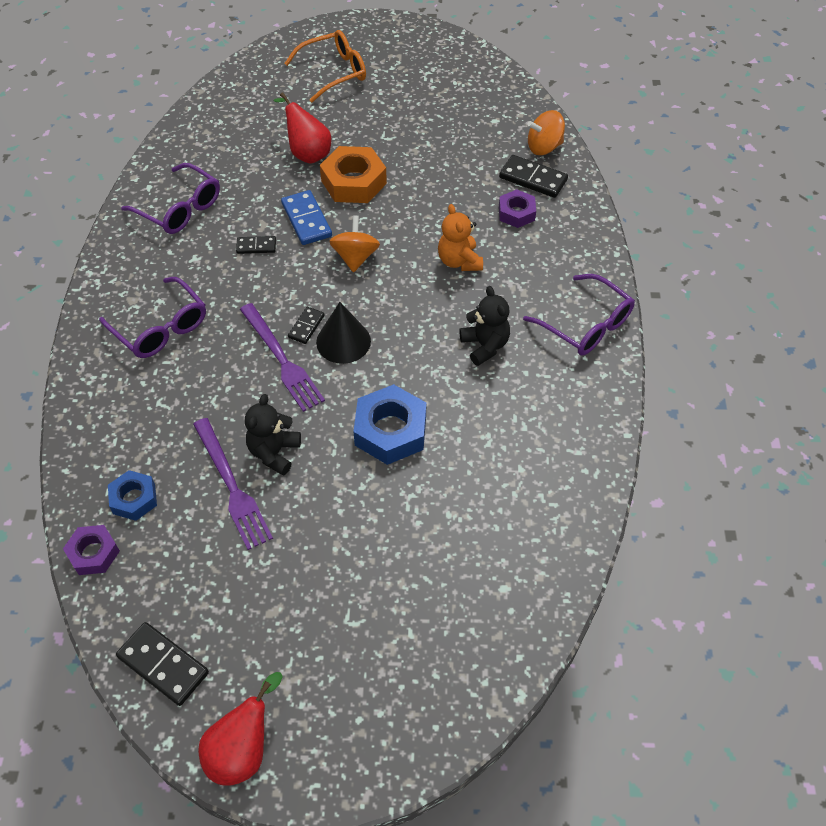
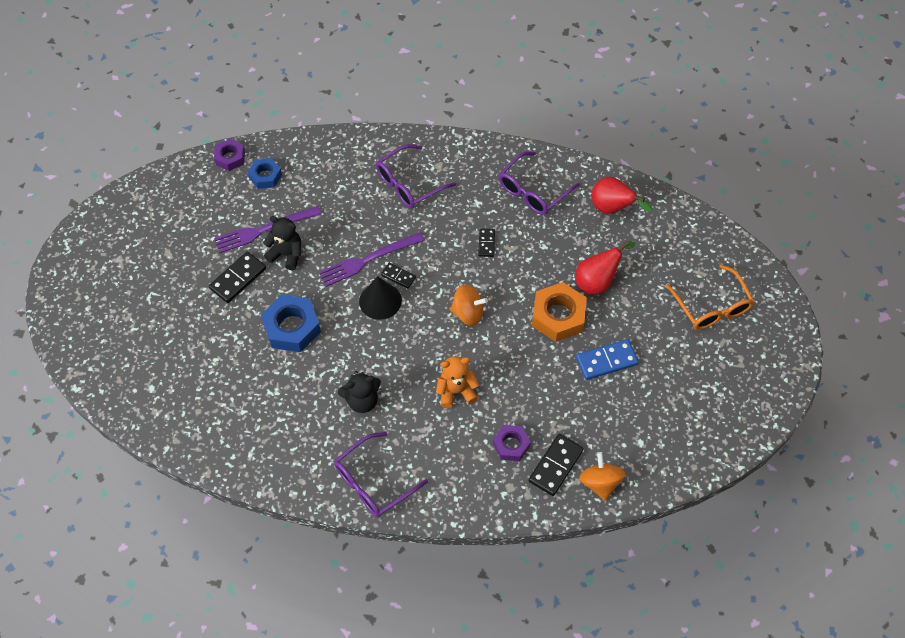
camera: 95 degrees right, 5 degrees up
black domino [116,622,209,706] -> black domino moved to [209,251,266,303]
red pear [198,672,283,786] -> red pear moved to [591,177,652,214]
blue domino [281,190,332,245] -> blue domino moved to [576,339,639,380]

